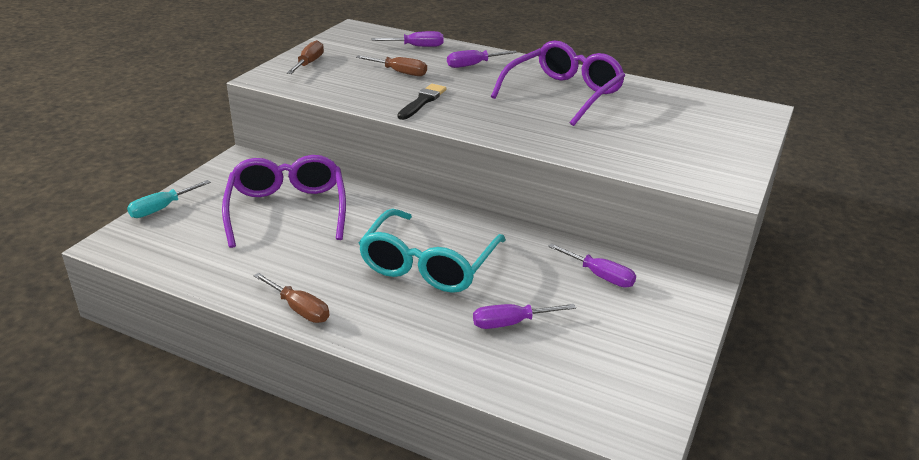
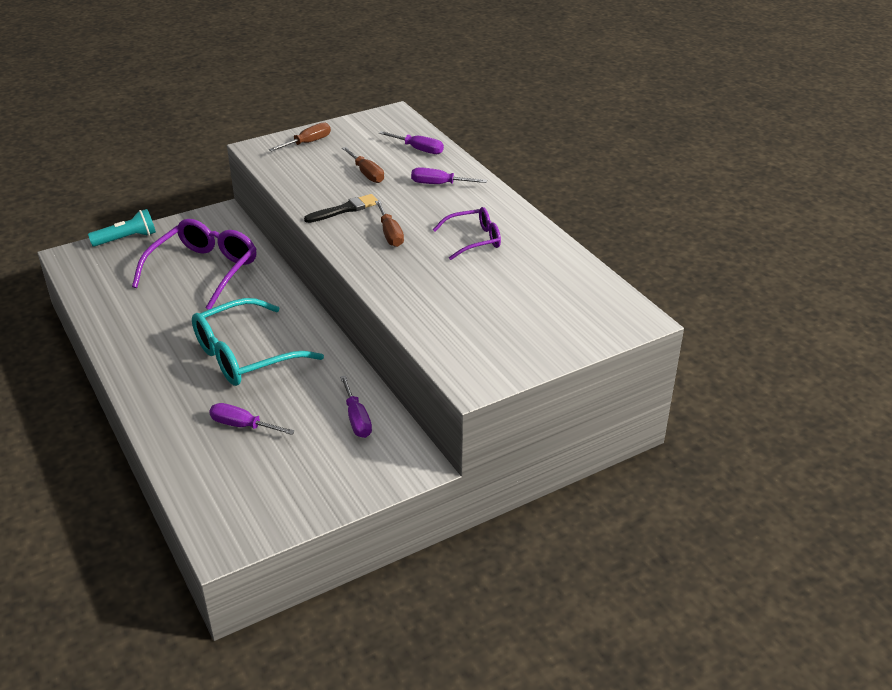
camera: 35 degrees right, 5 degrees up
turquoise screwdriver [127,180,211,218] -> turquoise flashlight [88,209,156,247]
brown screwdriver [253,273,330,323] -> brown screwdriver moved to [375,200,404,247]
purple glasses [491,40,625,126] -> purple glasses [433,207,501,260], size x0.58

